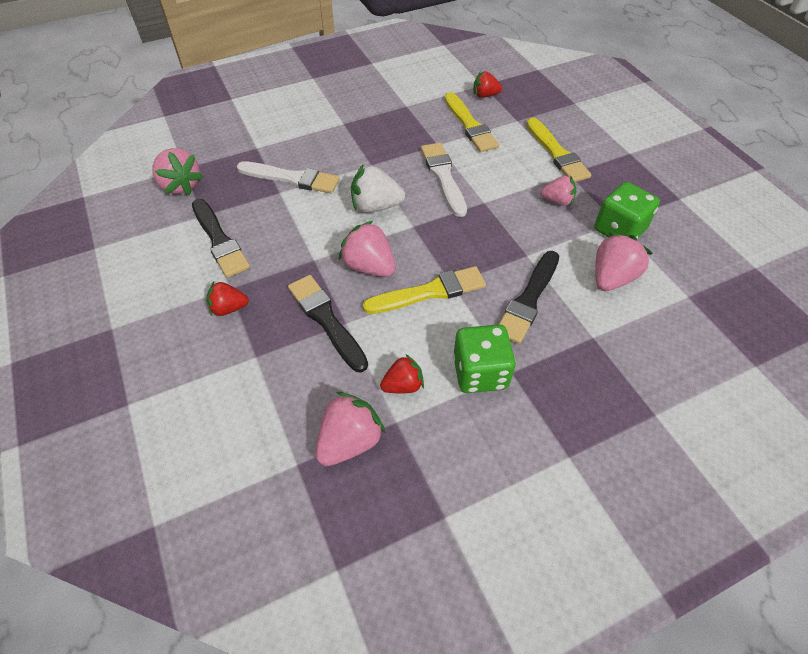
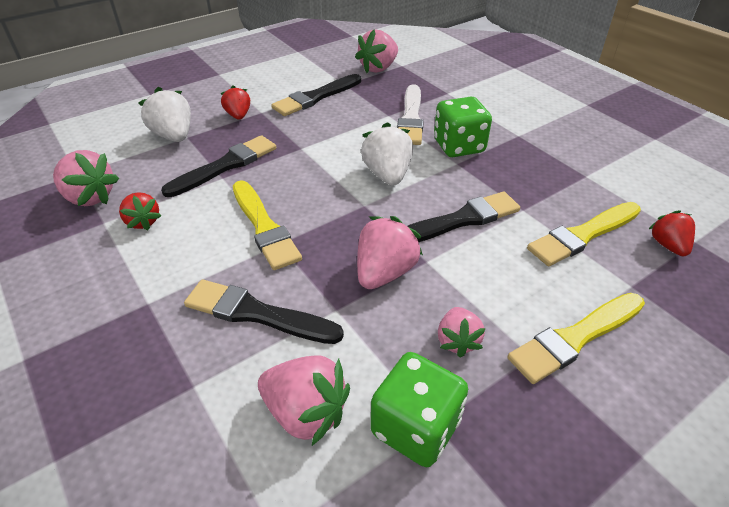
camera: 80 degrees right, 10 degrees down
pink strawberry [339,220,396,277] -> pink strawberry moved to [357,216,423,289]
white brush [421,143,467,217] -> black brush [407,191,520,242]
green dice [453,324,516,393] -> green dice moved to [434,97,492,157]
none -> white strawberry [138,87,191,142]

